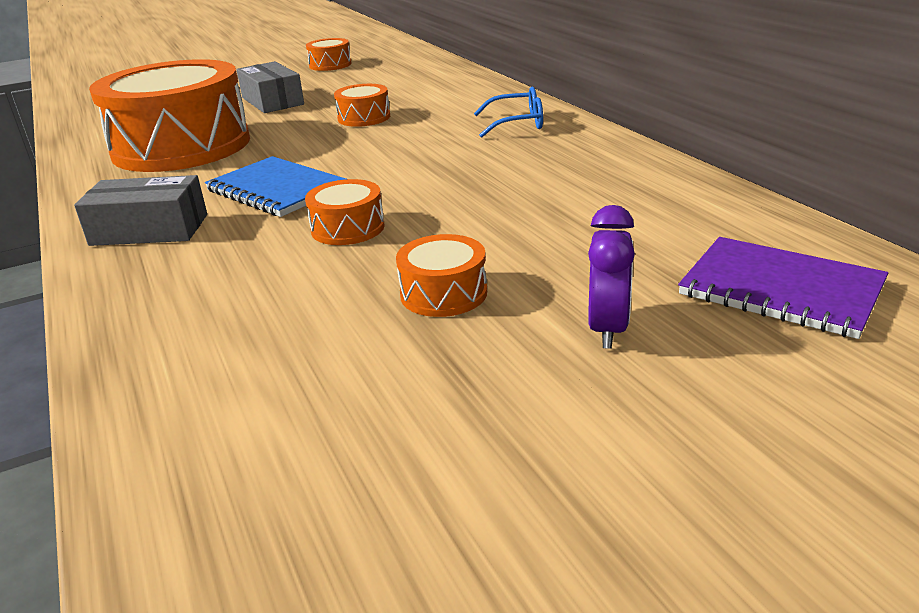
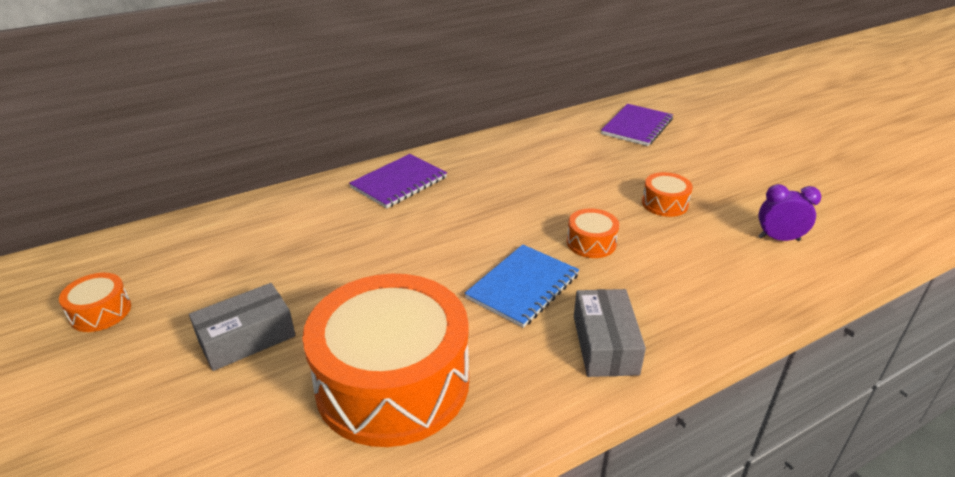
camera: 95 degrees left, 5 degrees up
orange drum [334,84,390,127] -> none
blue glasses [474,87,543,138] -> purple notebook [349,154,447,208]
purple clock [588,205,635,349] -> purple clock moved to [758,184,821,241]

